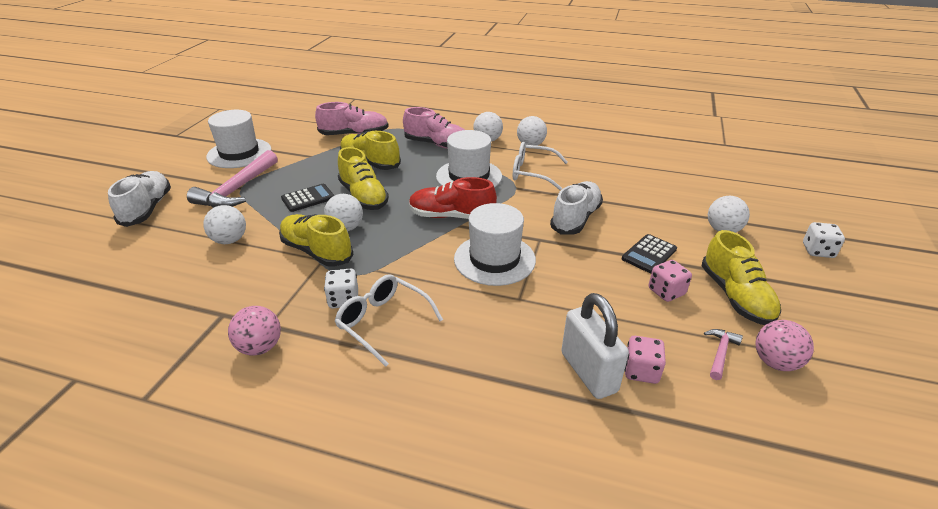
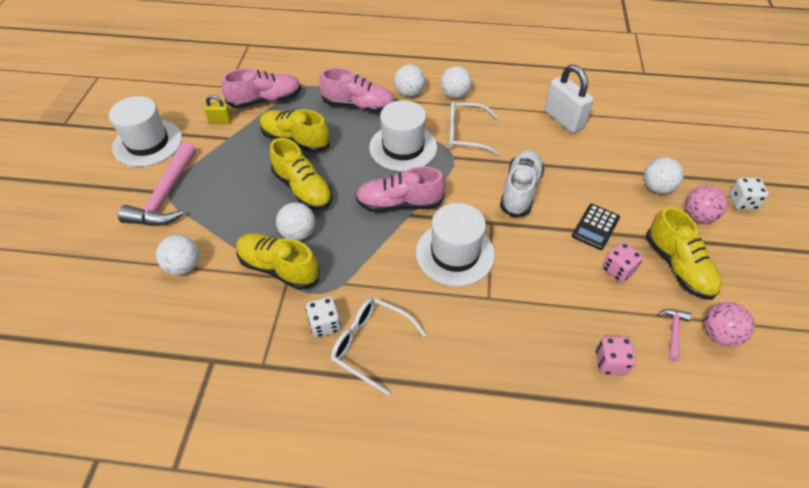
camera: 10 degrees left, 15 degrees up
white shoe [108,171,171,227] -> none
pink ball [228,306,281,356] -> pink ball moved to [685,185,727,223]
black calculator [281,184,334,212] -> none
red shoe [409,177,497,219] -> pink shoe [356,166,446,212]
white padlock [562,293,629,399] -> white padlock moved to [544,64,594,133]
none -> yellow padlock [204,95,232,124]

